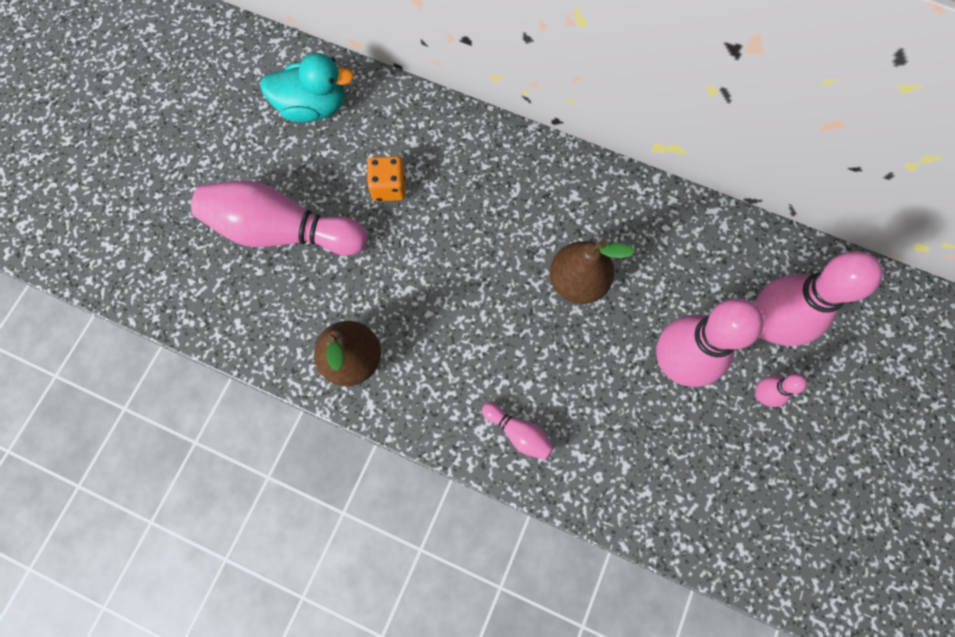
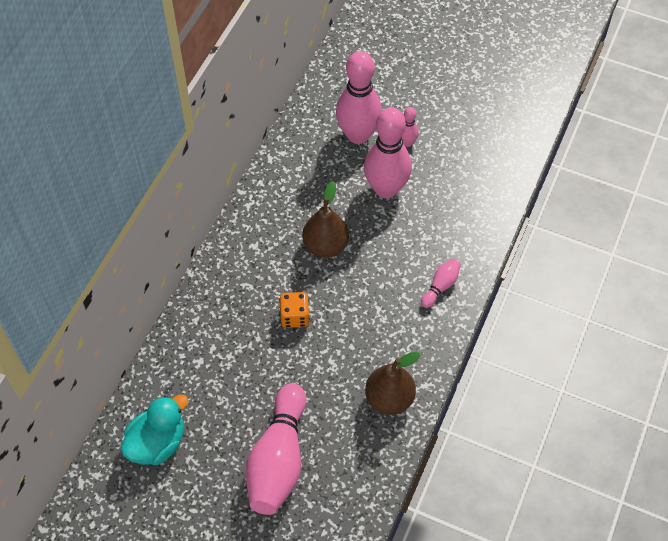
camera: 90 degrees left, 15 degrees down
turquoise duck [260,53,354,123] -> turquoise duck turned 45 degrees clockwise [120,394,188,465]
orange dice [367,156,406,201] -> orange dice moved to [279,292,310,328]

